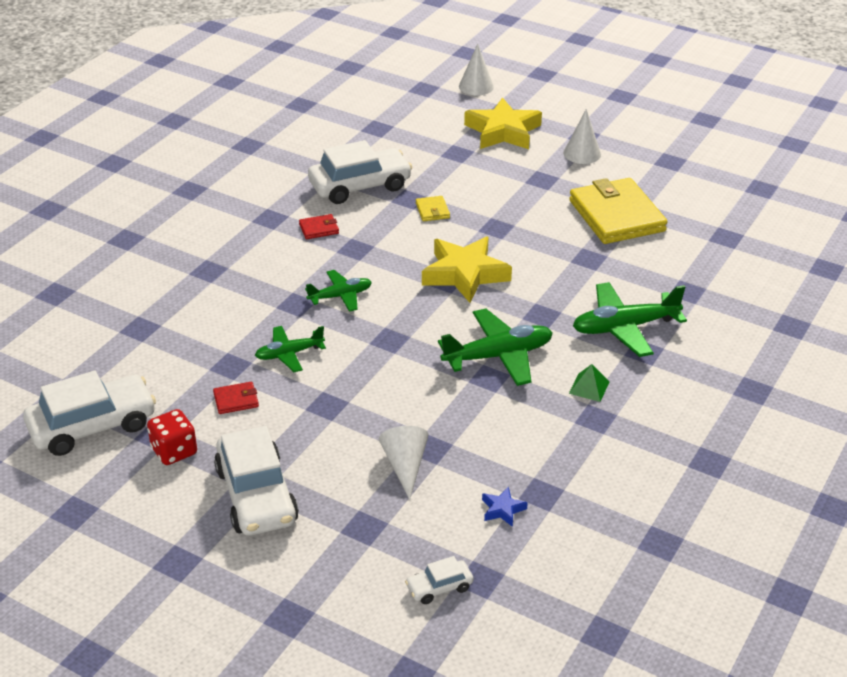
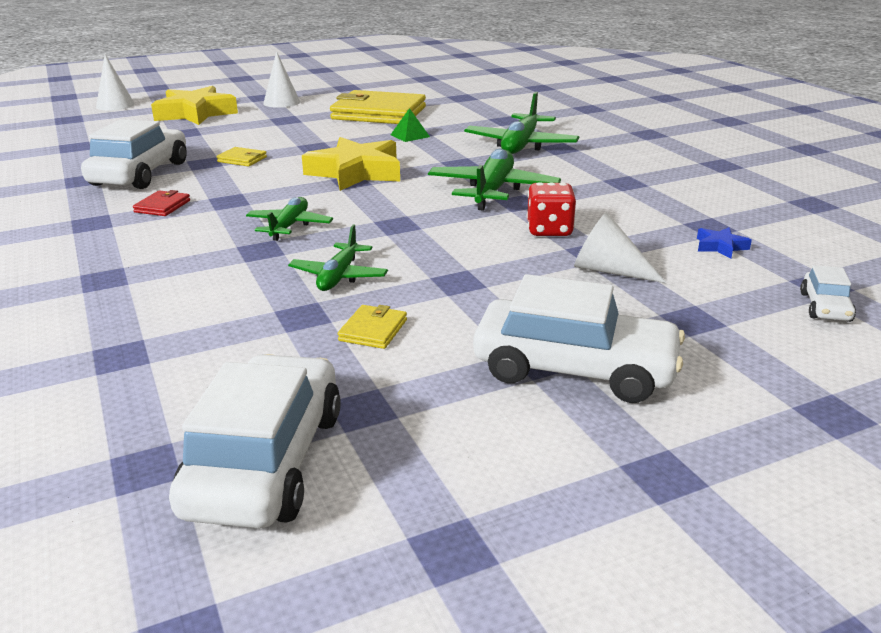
camera: 55 degrees left, 10 degrees down
red dice [147,409,197,465] -> red dice moved to [527,182,576,236]
red wallet [213,382,259,414] -> yellow wallet [338,305,407,349]
green pyramid [569,364,609,402] -> green pyramid moved to [391,108,430,142]

